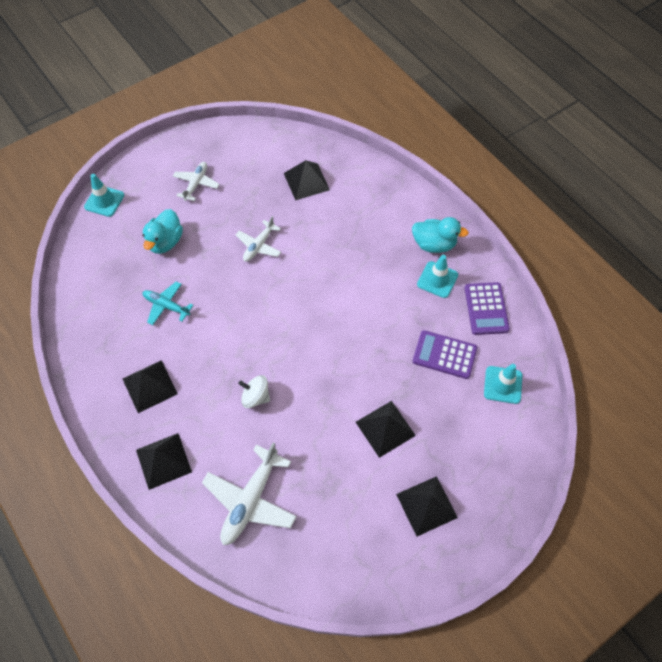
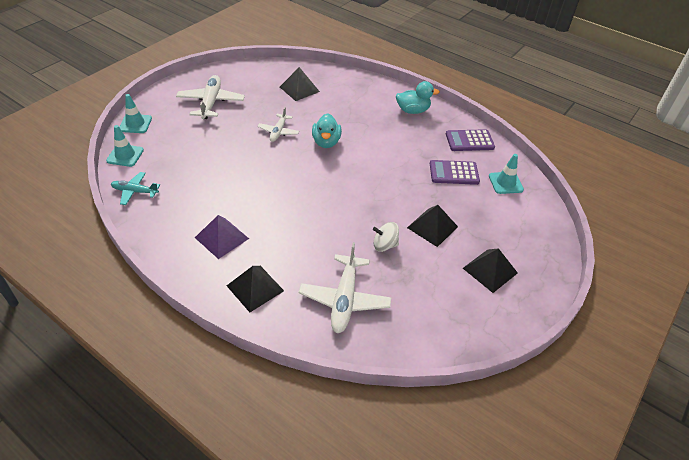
camera: 20 degrees left, 15 degrees down
black pyramid [123,360,178,413] -> purple pyramid [195,215,249,259]
turquoise duck [142,209,183,254] -> turquoise duck moved to [312,113,342,148]
turquoise plane [142,281,193,325] -> turquoise plane moved to [111,172,160,205]
white plane [173,162,219,201] -> white plane [176,75,245,119], size x1.67
white spinning top [238,375,270,408] -> white spinning top moved to [373,222,399,252]
turquoise traffic cone [417,255,458,298] -> turquoise traffic cone moved to [106,125,144,167]
purple calculator [465,282,510,335] -> purple calculator turned 105 degrees clockwise [446,129,495,151]

